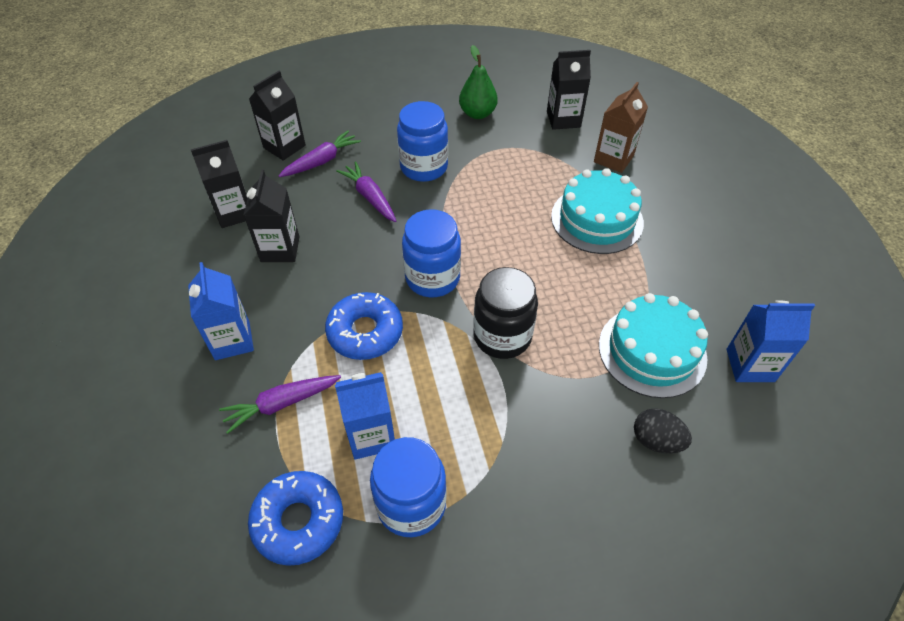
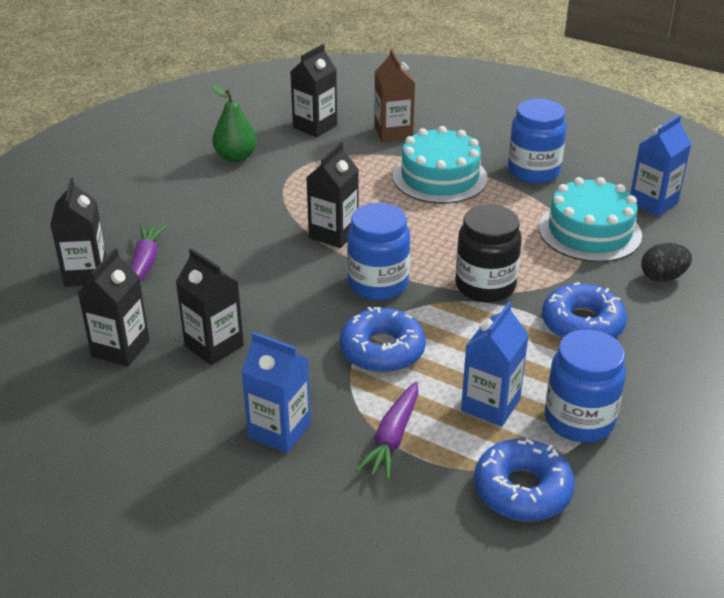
camera: 45 degrees left, 15 degrees down
purple carrot [336,162,396,222] -> none
blue jar [397,101,448,182] -> blue jar moved to [508,99,567,184]
none -> black carton [306,142,359,248]
none -> blue donut [542,282,627,339]

